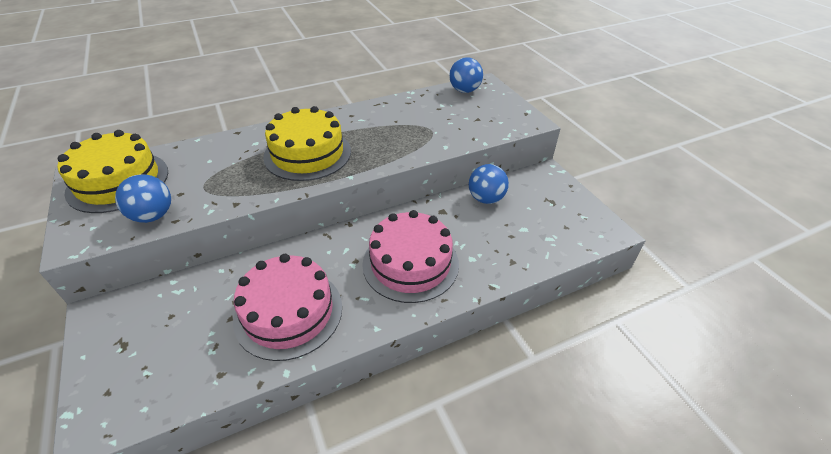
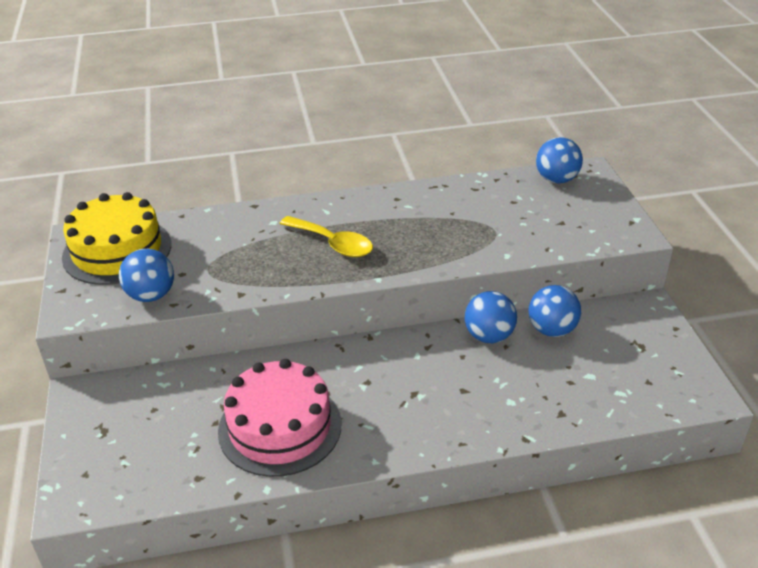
camera: 15 degrees right, 5 degrees down
yellow cake [263,106,351,181] -> yellow spoon [280,216,373,257]
pink cake [362,210,459,303] -> none
none -> blue ball [465,291,517,343]

